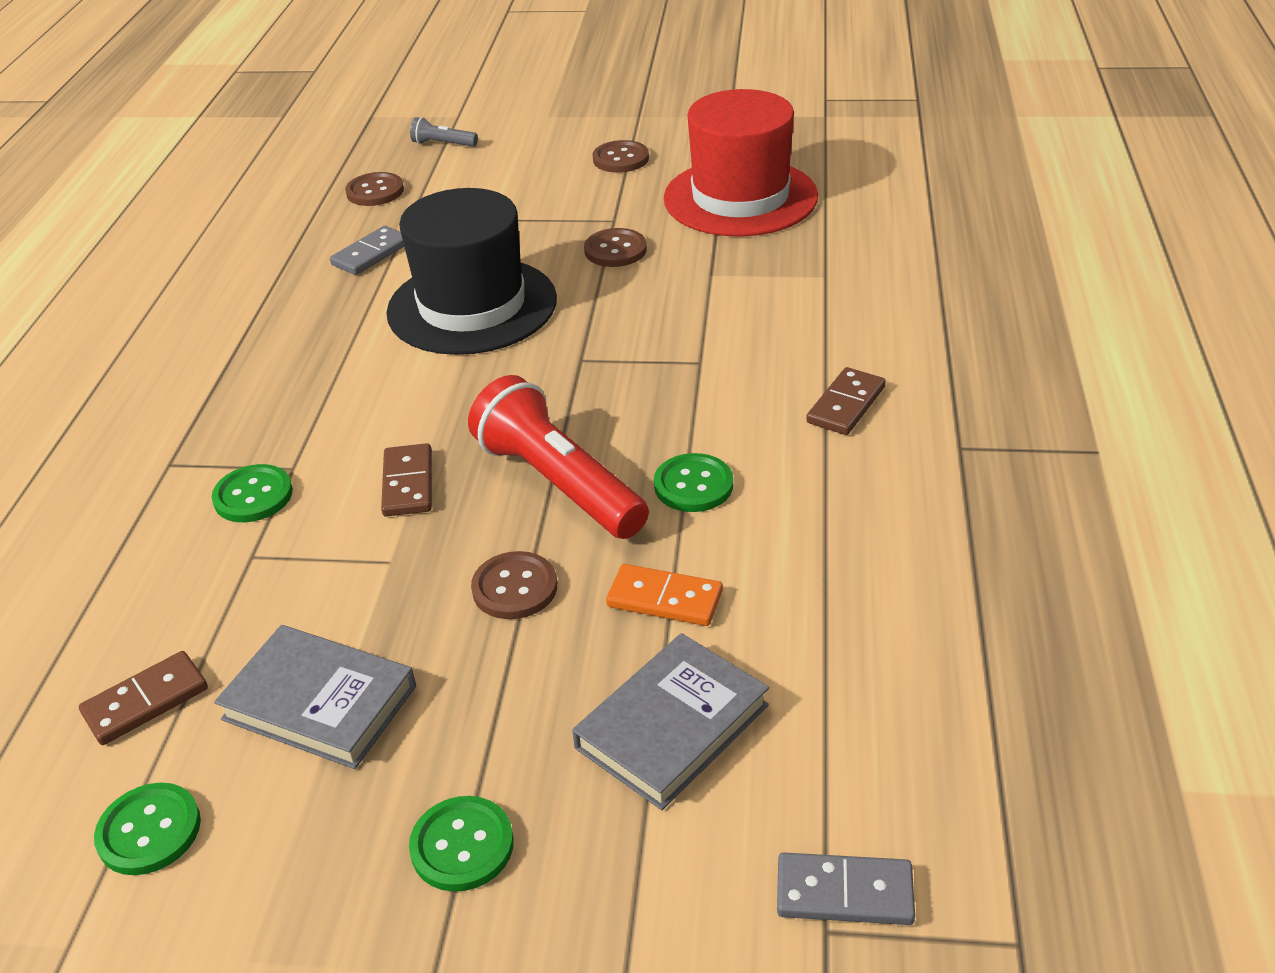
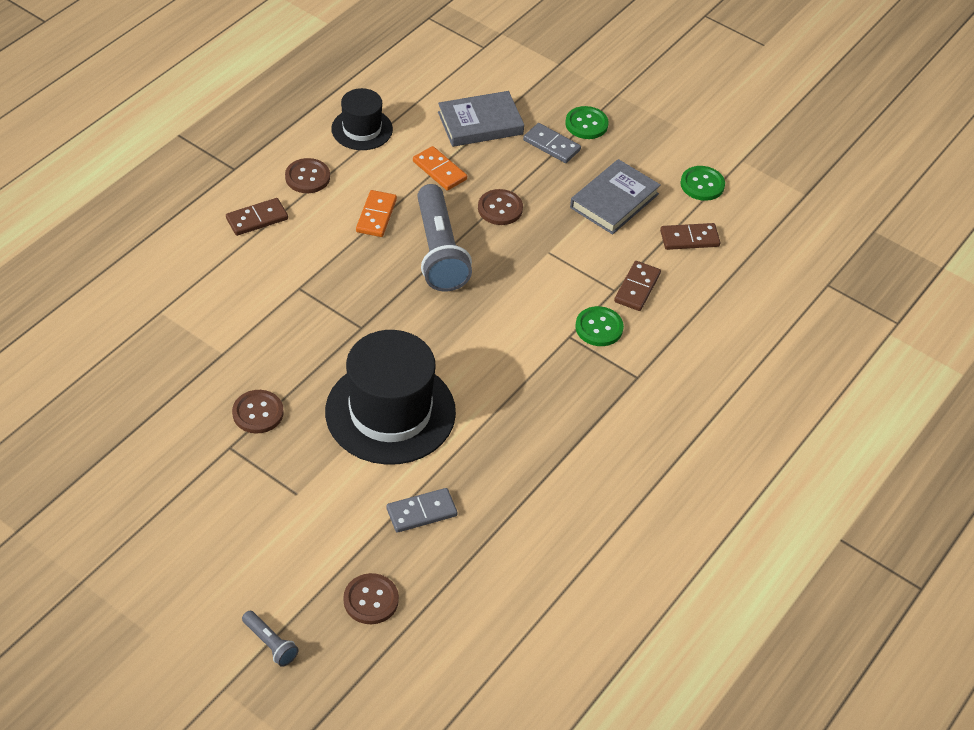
camera: 155 degrees left, 10 degrees up
grey book [214,625,416,769] -> grey book turned 75 degrees clockwise [570,159,661,235]
brown domino [381,443,432,517] -> brown domino moved to [614,261,661,311]
red flashlight [468,375,649,539] -> grey flashlight [417,184,472,291]
brown button [593,140,649,173] -> brown button moved to [285,158,330,193]
green button [654,453,733,512] -> orange domino [356,190,397,237]
red hat [664,89,818,237] -> none
grey domino [777,852,915,925] -> grey domino moved to [523,123,581,163]
none -> black hat [331,88,393,150]

